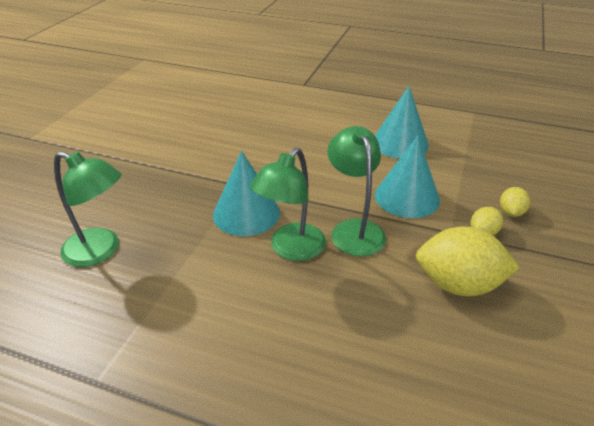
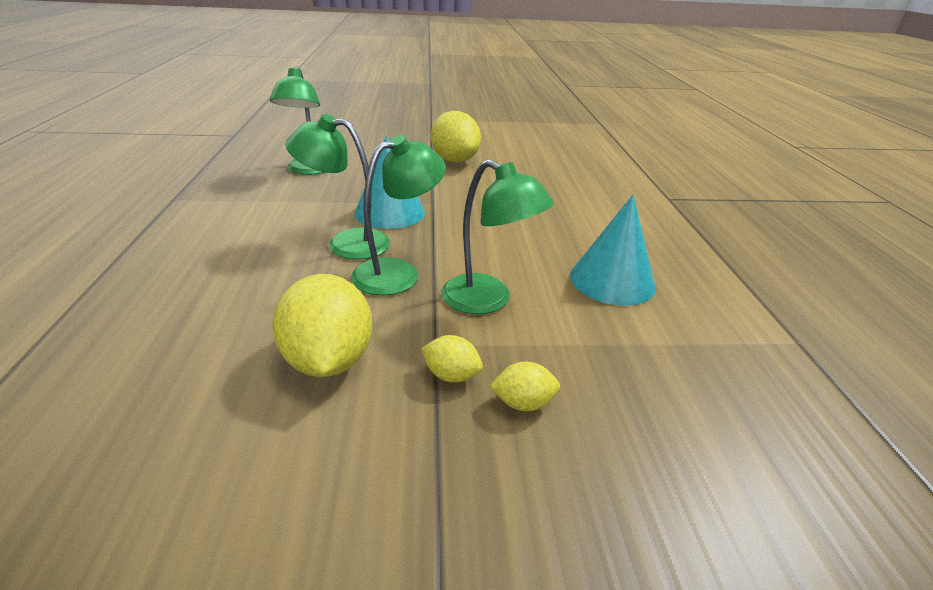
camera: 65 degrees right, 5 degrees down
turquoise cone [375,136,440,218] -> green lamp [441,159,554,314]
none -> yellow lemon [431,111,481,163]

